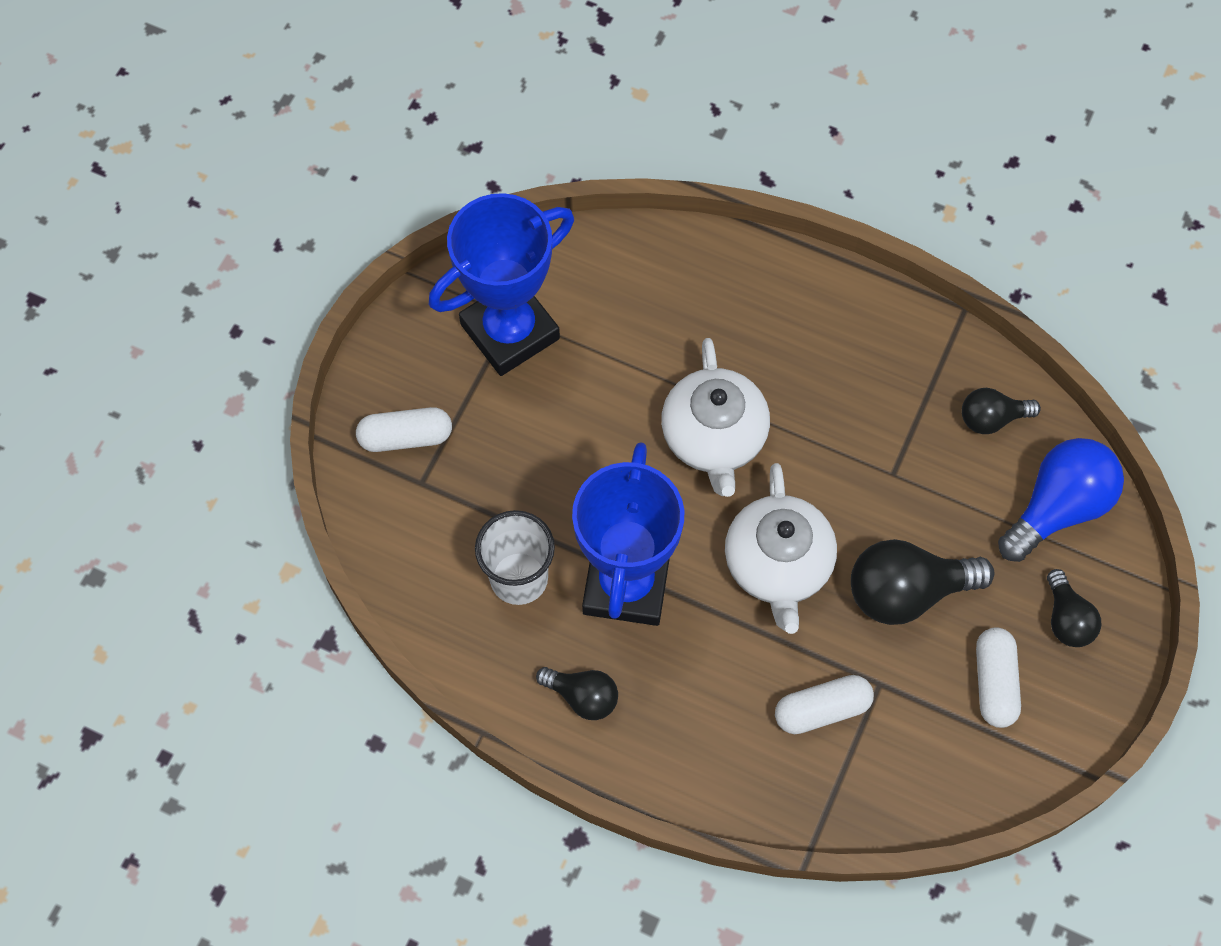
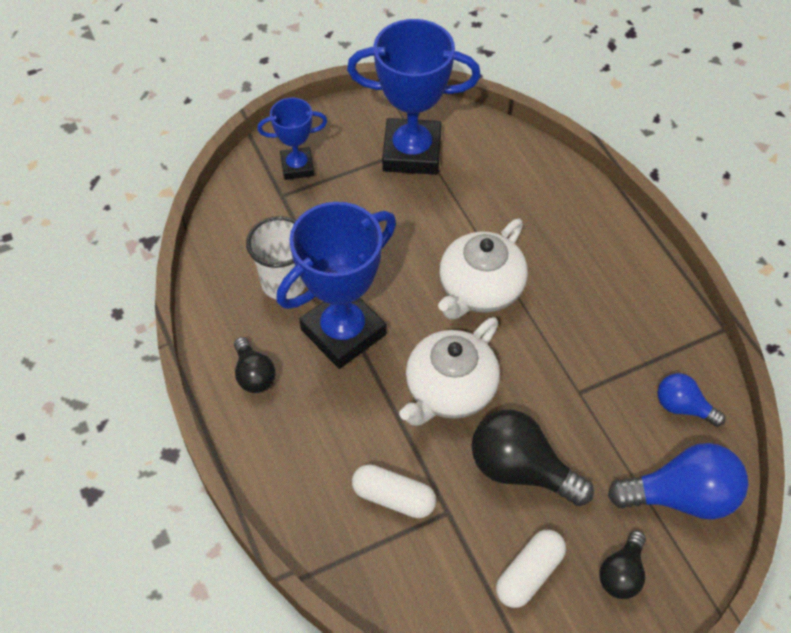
camera: 40 degrees right, 10 degrees down
white capsule [356,407,452,452] -> blue trophy [257,98,328,180]
black light bulb [962,388,1041,434] -> blue light bulb [658,373,726,427]

